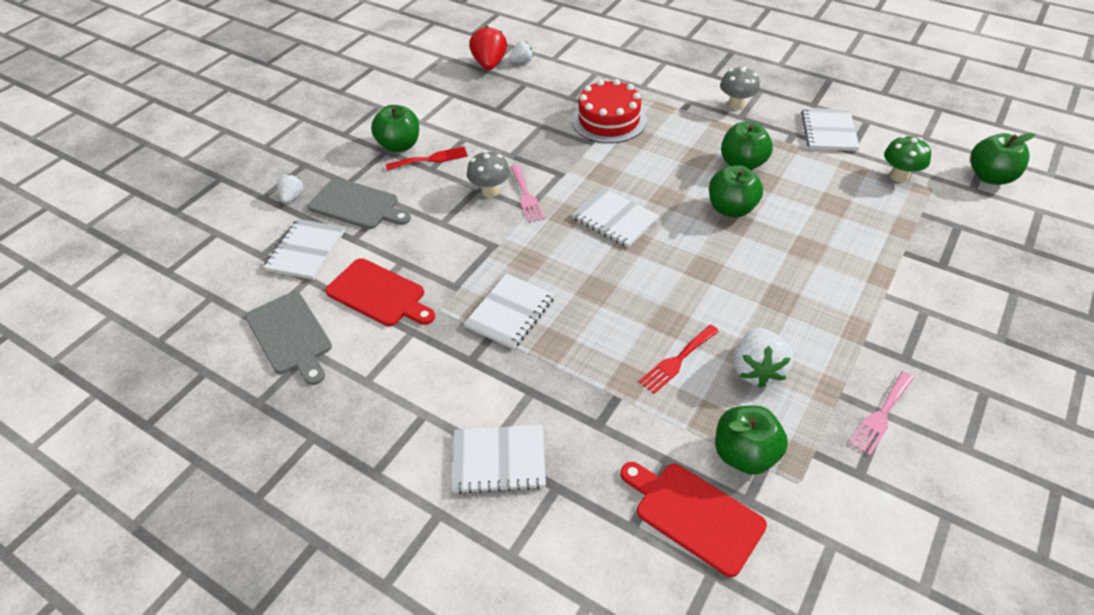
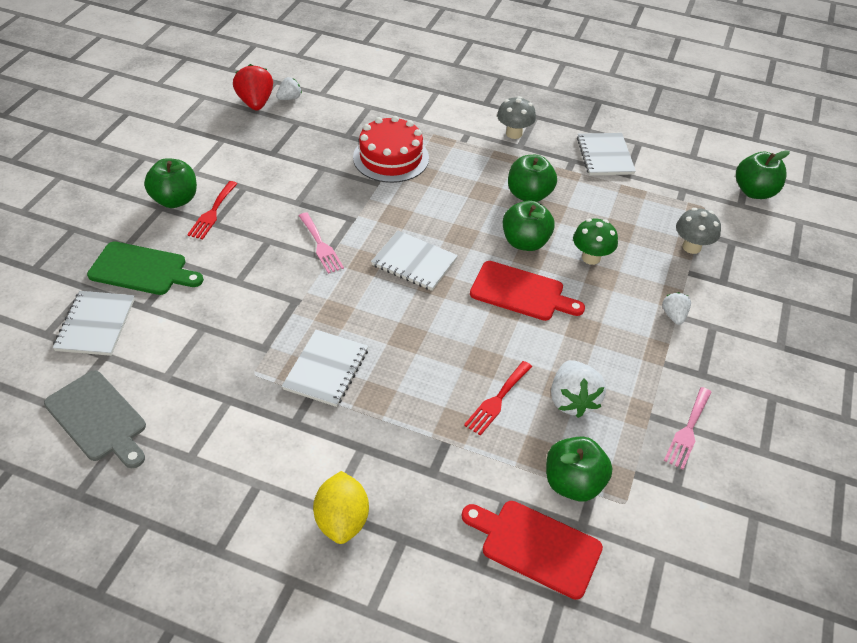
camera: 15 degrees left, 0 degrees up
white strawberry [277,174,304,203] -> white strawberry moved to [662,292,691,325]
grey cutting board [308,178,411,229] -> green cutting board [87,242,204,295]
red cutting board [325,258,435,326] -> red cutting board moved to [470,261,585,321]
red fork [385,146,468,171] -> red fork turned 135 degrees clockwise [187,181,238,240]
white notebook [452,425,546,494] -> yellow lemon [313,471,369,544]
grey mushroom [467,150,510,197] -> grey mushroom moved to [676,208,721,254]
green mushroom [884,135,931,182] -> green mushroom moved to [573,218,618,265]

